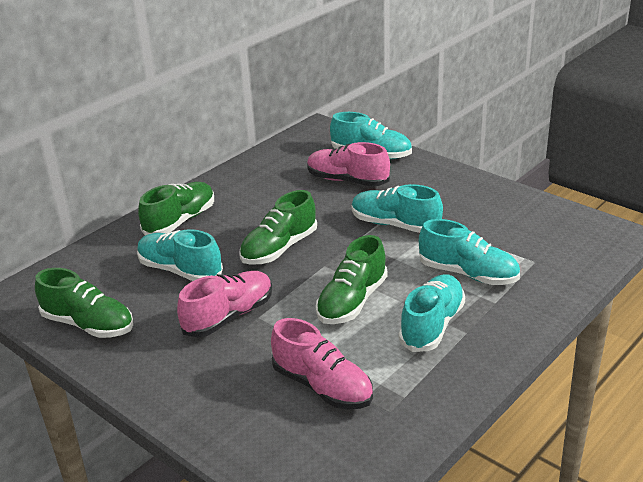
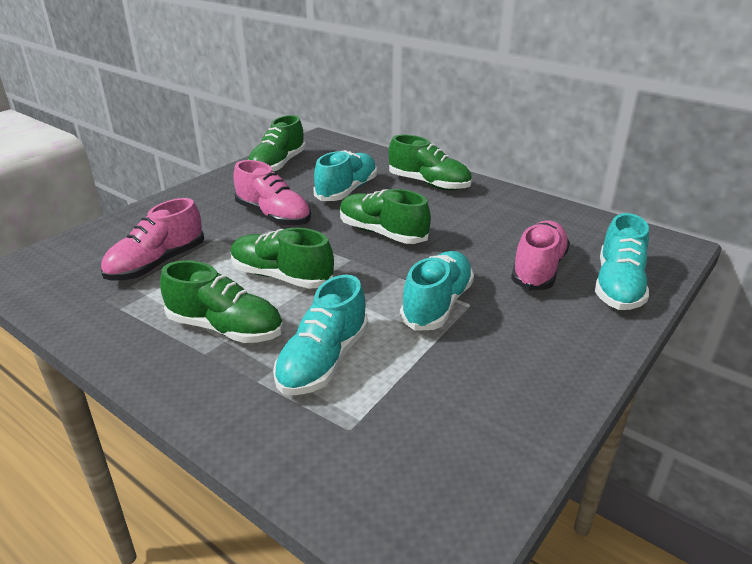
camera: 85 degrees right, 0 degrees up
turquoise shoe [399,274,465,352] -> green shoe [160,260,283,343]

